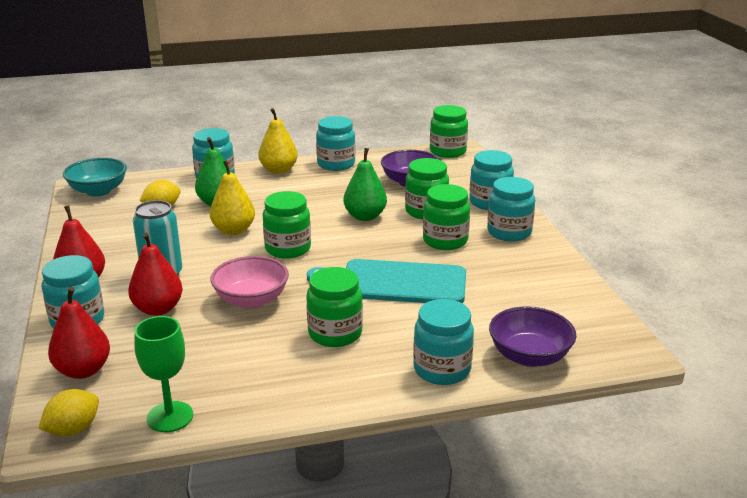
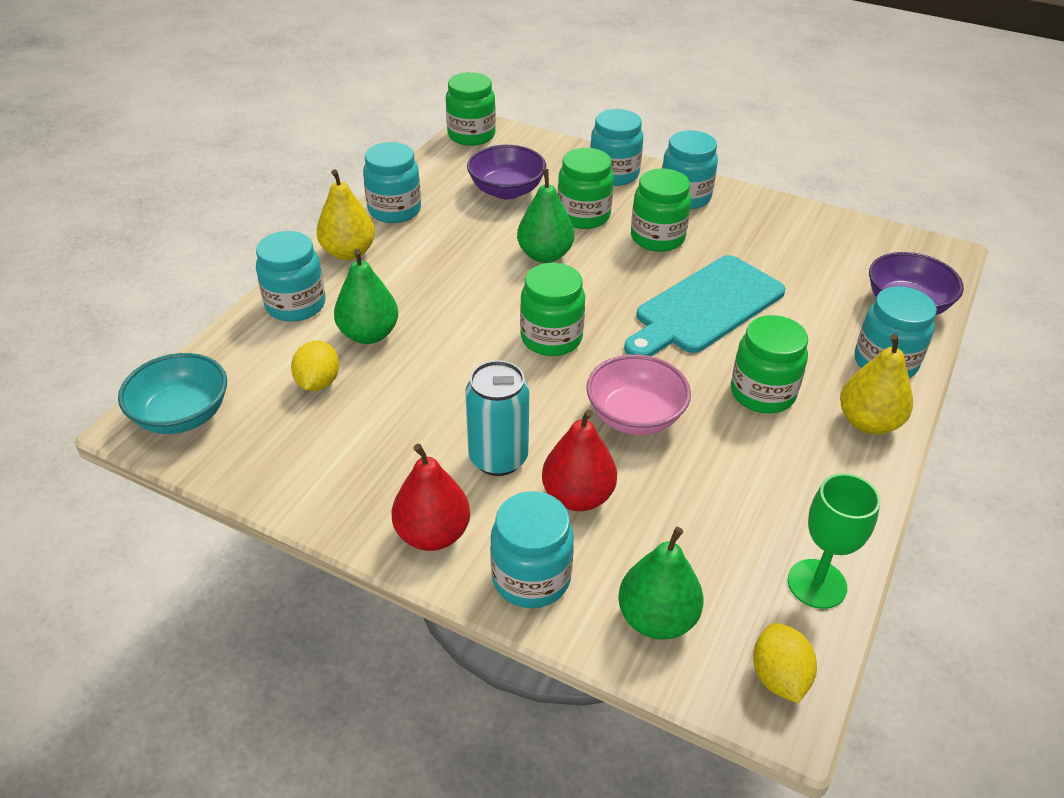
camera: 50 degrees left, 15 degrees up
red pear [48,287,110,379] -> green pear [618,527,704,640]
yellow pear [210,160,255,235] -> yellow pear moved to [840,334,913,435]

